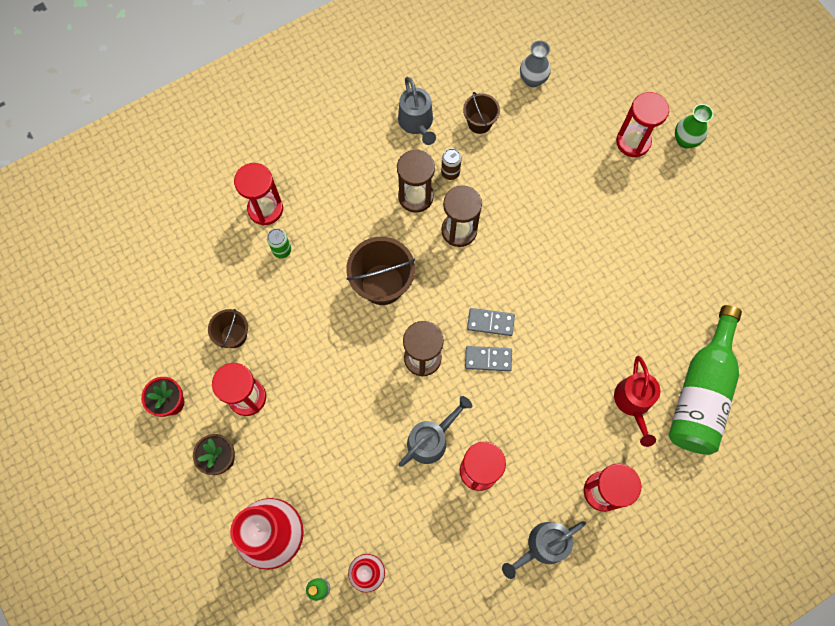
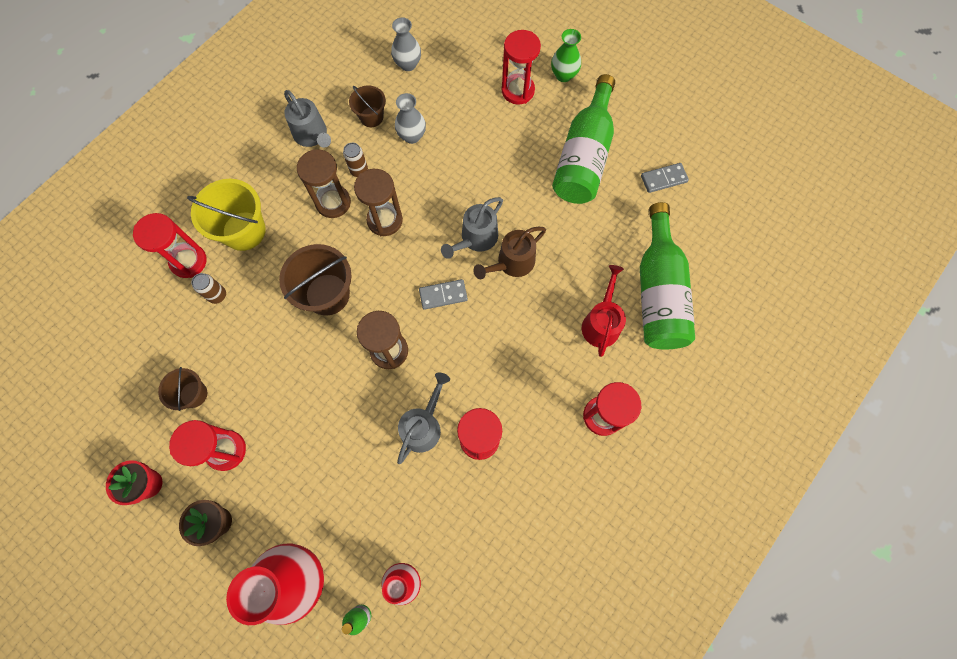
camera: 20 degrees left, 0 degrees up
green can [267,229,291,258] -> brown can [191,273,226,304]
grey domino [465,346,512,371] -> grey domino moved to [641,163,689,193]
grey watering can [502,521,586,579] -> grey watering can moved to [441,197,503,259]
red watering can [614,356,660,447] -> red watering can turned 150 degrees counterclockwise [582,265,626,357]
none -> yellow bucket [187,179,266,251]
none -> grey vase [395,93,426,144]
none -> brown watering can [474,227,546,279]
none -> green bottle [552,74,615,204]

